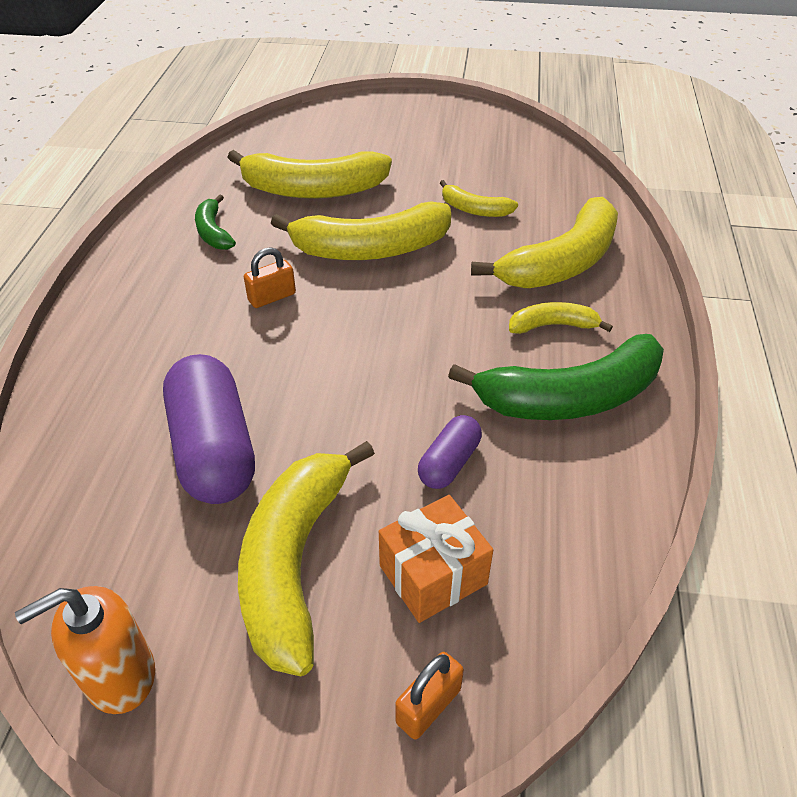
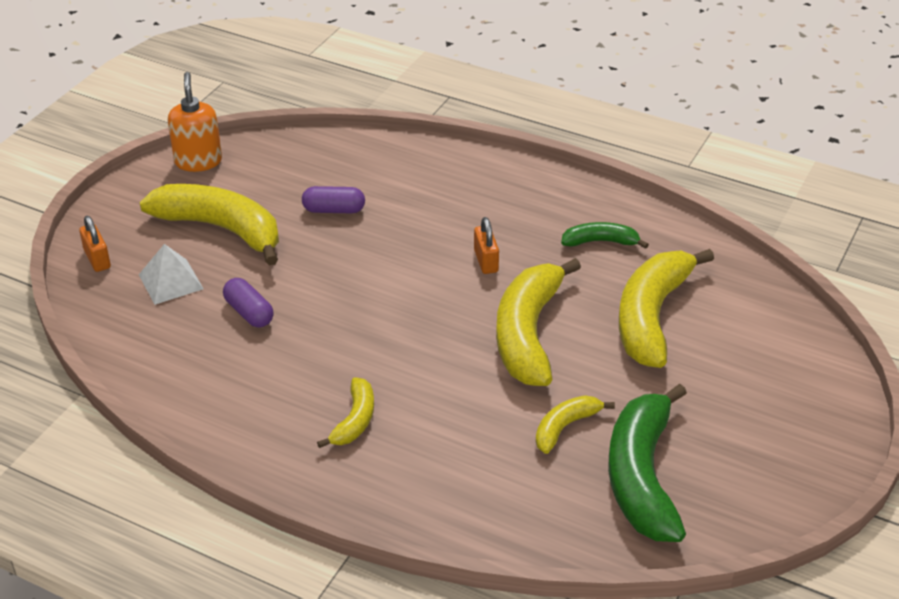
camera: 110 degrees right, 5 degrees down
purple capsule [163,354,255,504] -> purple capsule [302,186,365,213], size x0.51
orange gift [379,495,493,623] -> white pyramid [139,244,204,305]
green banana [448,334,664,420] -> green banana moved to [608,384,687,542]
yellow banana [471,197,618,288] -> none

